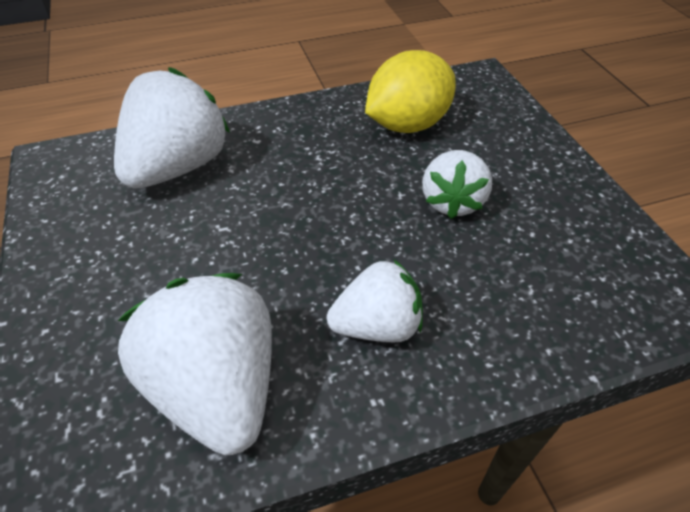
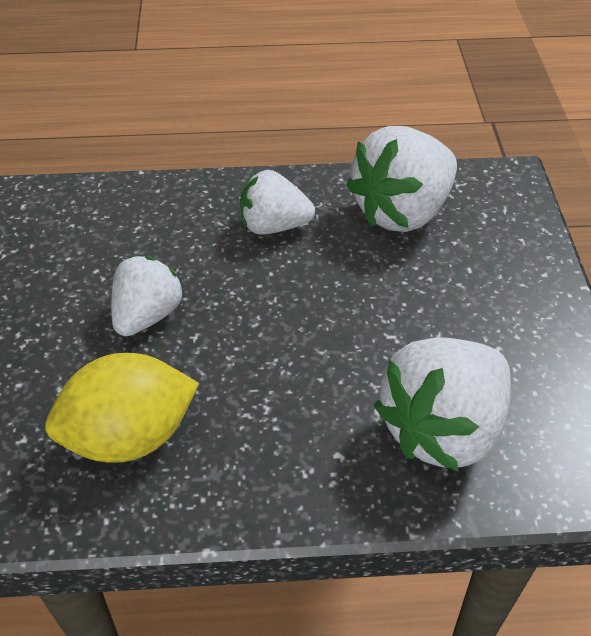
camera: 165 degrees left, 0 degrees up
white strawberry [118,273,272,455] -> white strawberry turned 60 degrees clockwise [346,126,457,232]

